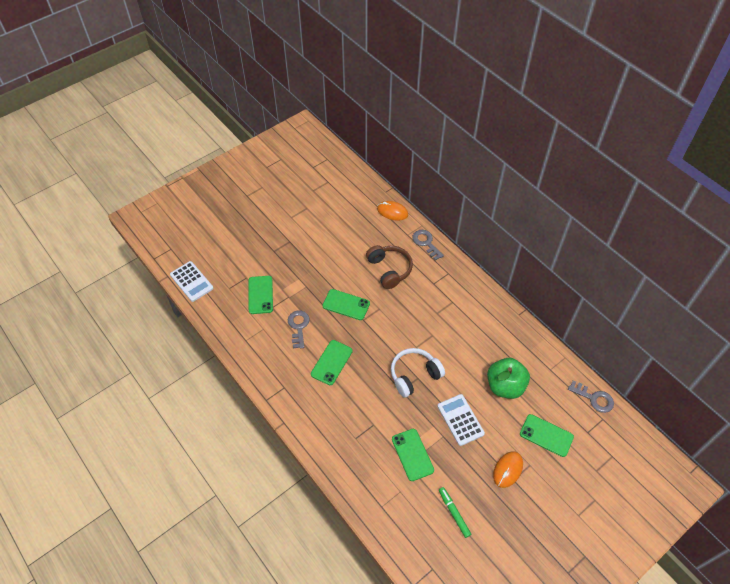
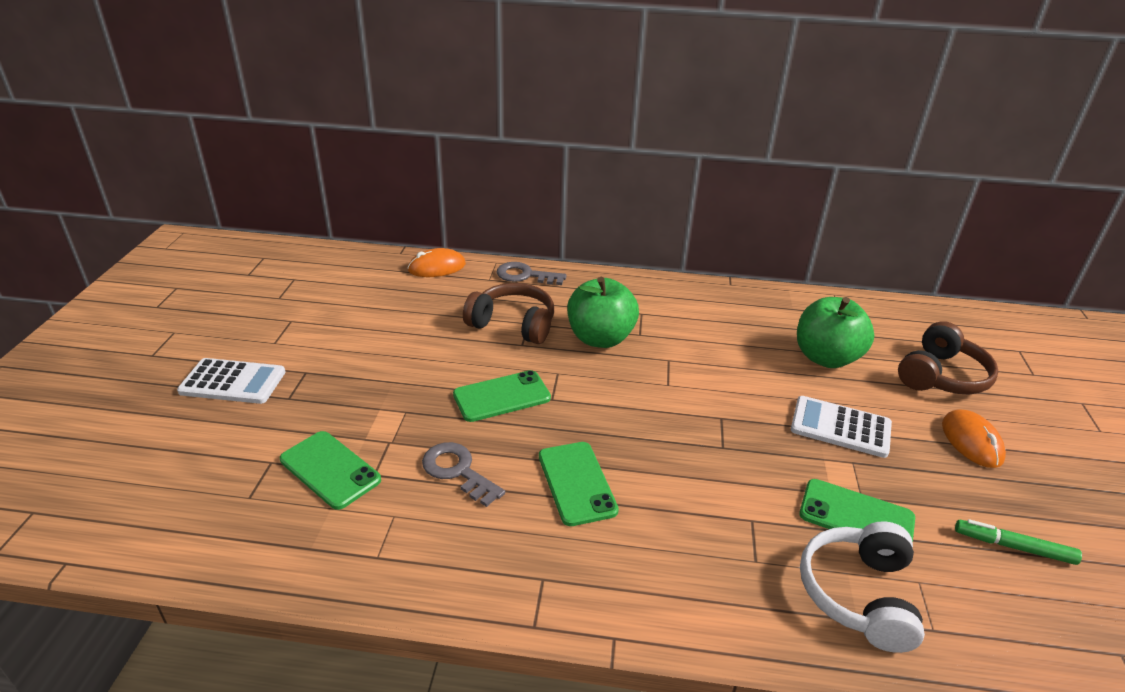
camera: 45 degrees left, 20 degrees down
white calculator [170,261,213,302] -> white calculator moved to [177,358,285,404]
white headphones [391,348,445,398] -> white headphones moved to [800,521,925,653]
green phone [520,414,574,457] -> brown headphones [898,321,999,394]
grey key [568,381,614,413] -> none
none -> green apple [567,277,639,348]

